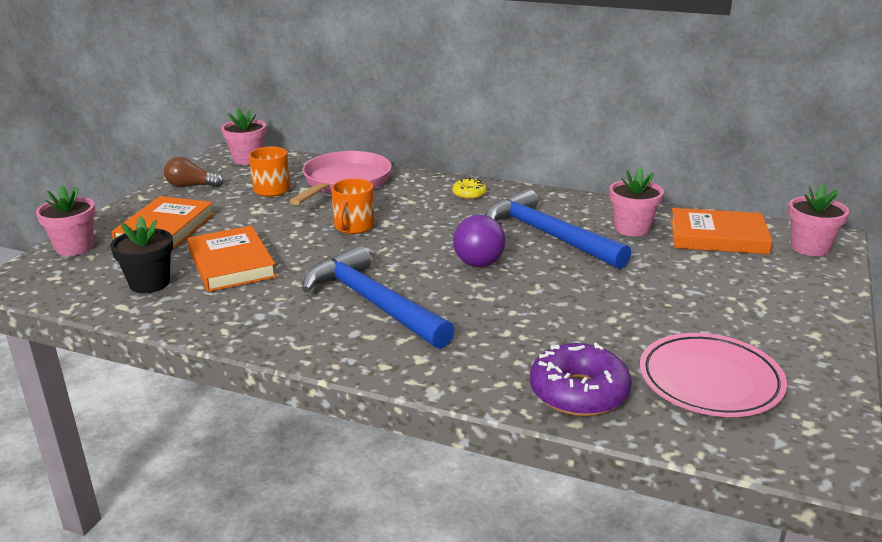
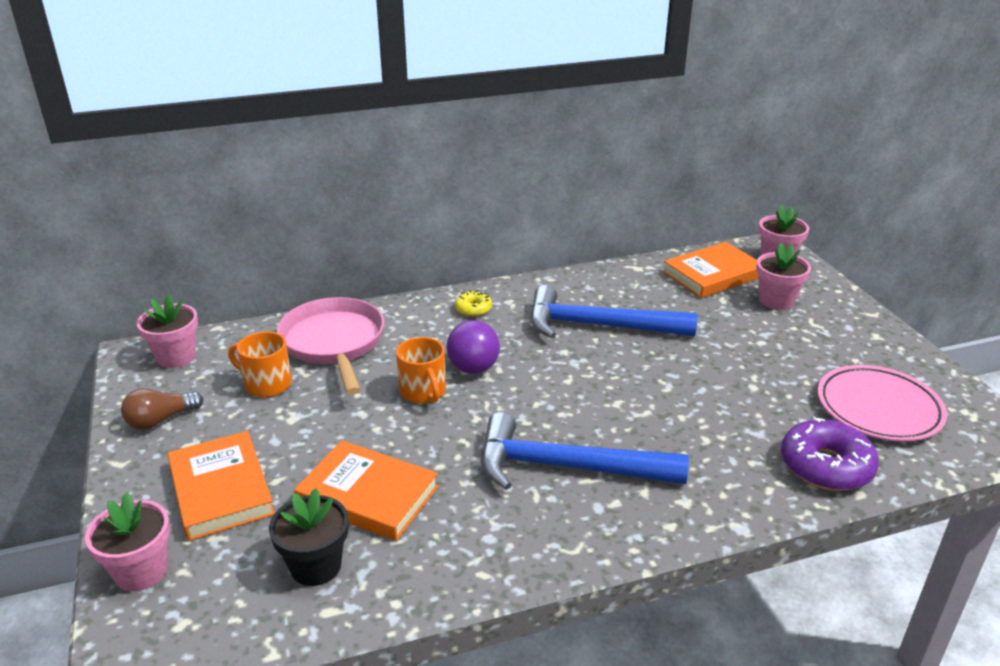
camera: 40 degrees left, 5 degrees up
purple ball [453,215,506,267] -> purple ball moved to [446,320,500,374]
pink flower pot [609,168,664,236] -> pink flower pot moved to [756,243,811,310]

